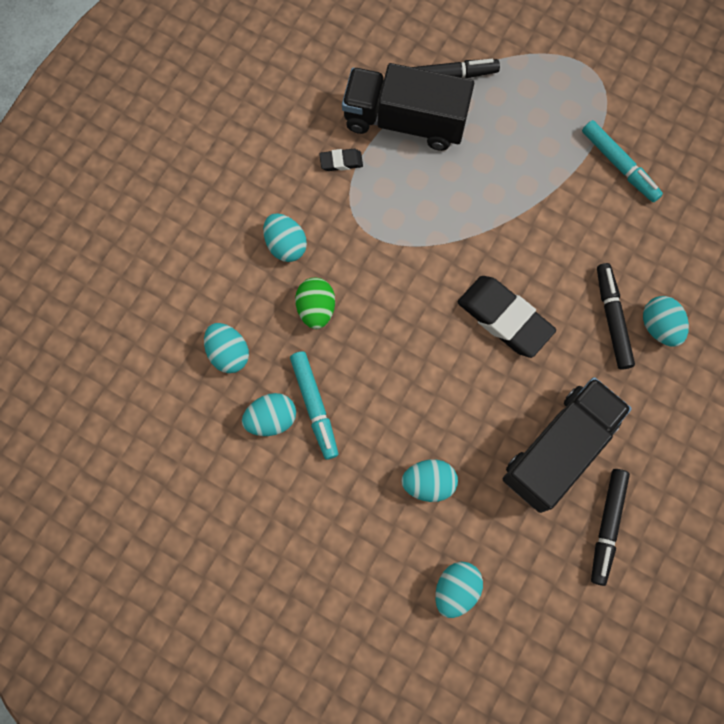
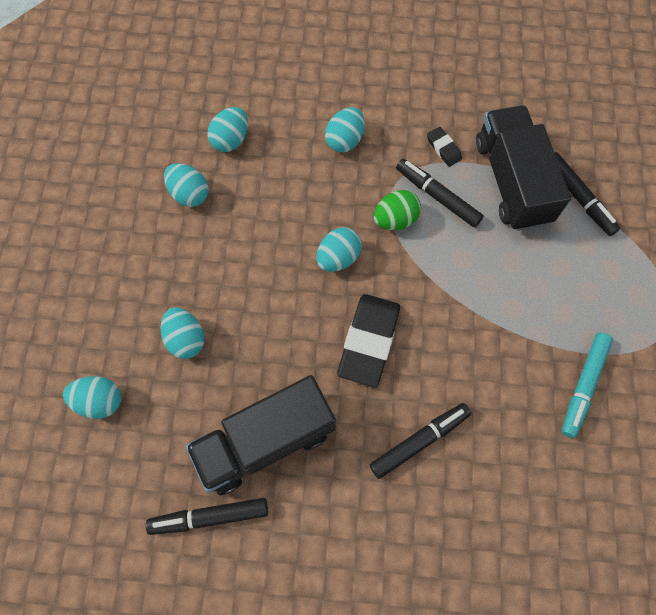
camera: 65 degrees right, 5 degrees down
turquoise marker [290,351,338,460] -> none
green egg [295,278,335,329] -> green egg moved to [374,190,421,230]
black truck [503,377,632,513] -> black truck turned 135 degrees clockwise [186,375,336,495]
turquoise egg [643,296,689,347] -> turquoise egg moved to [316,227,362,272]
none -> black marker [396,159,483,227]

